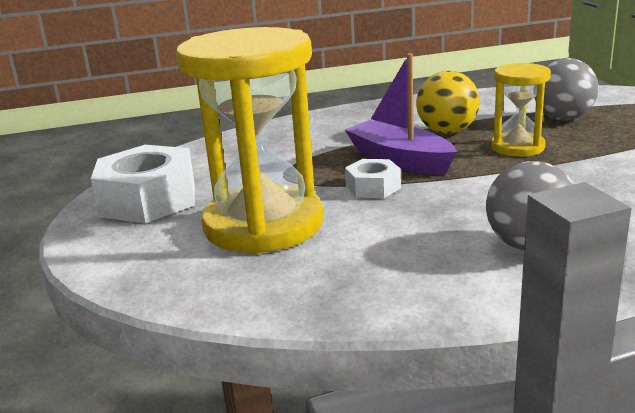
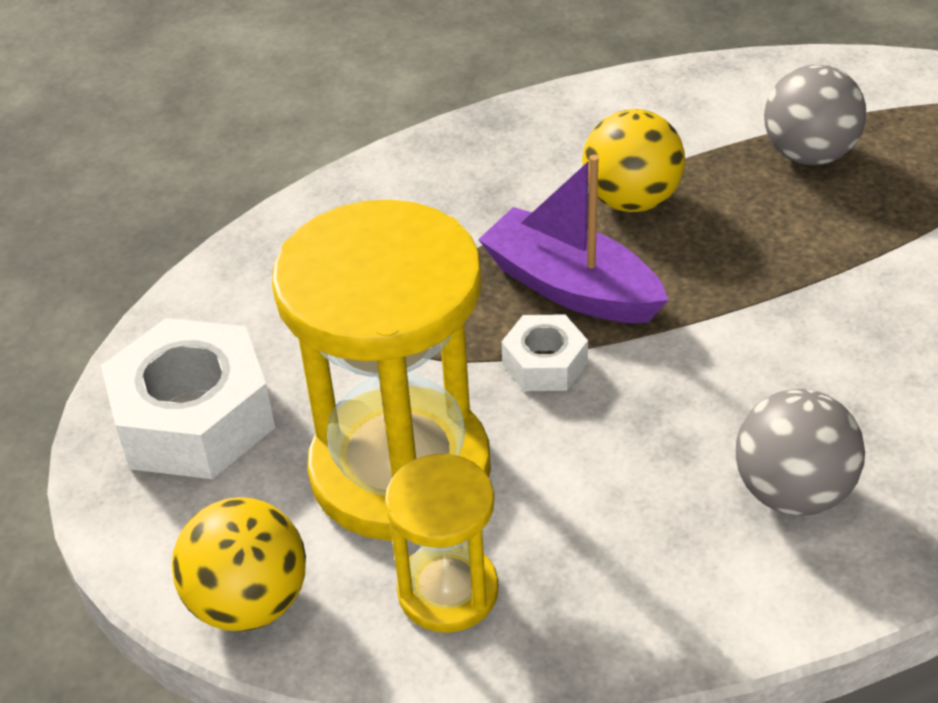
camera: 10 degrees left, 20 degrees up
yellow hourglass [491,63,551,157] -> yellow hourglass moved to [385,454,498,633]
none -> yellow ball [172,497,306,631]

